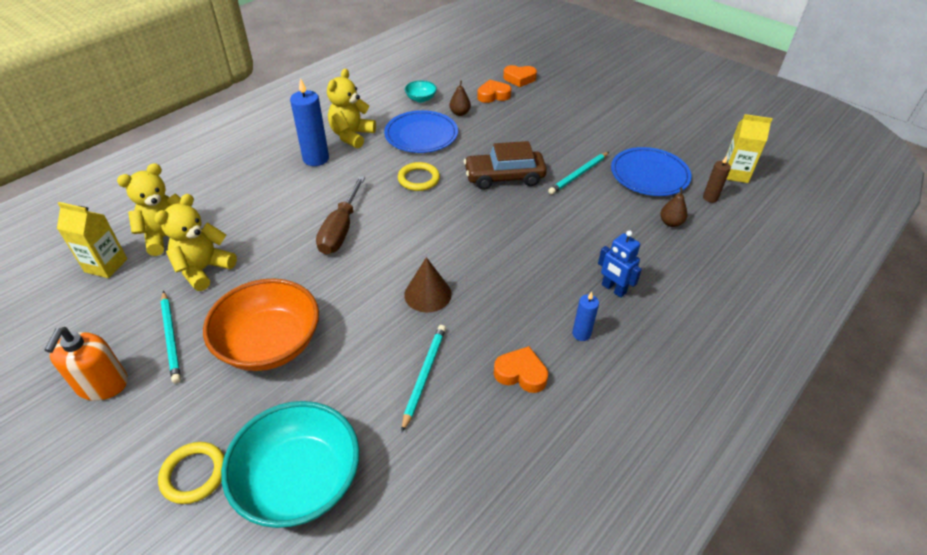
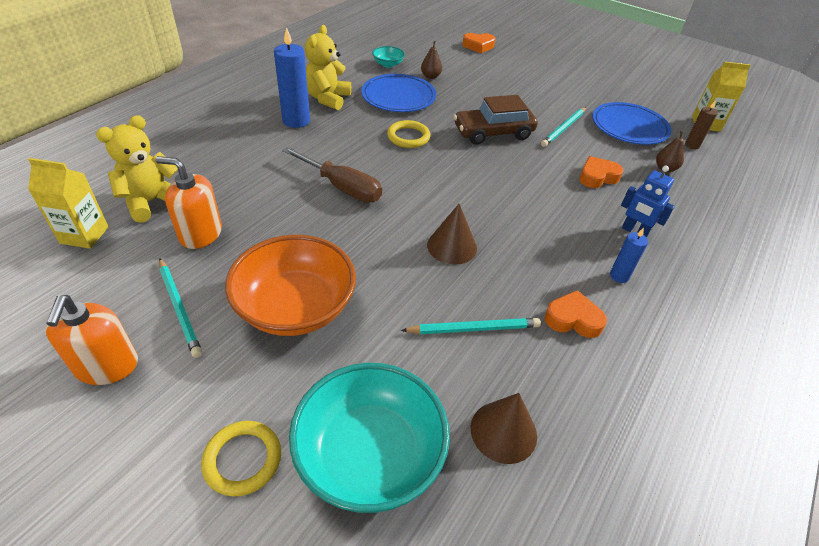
camera: 10 degrees left, 0 degrees up
yellow teddy bear [154,194,237,291] -> orange soap dispenser [155,156,222,249]
brown screwdriver [316,176,365,255] -> brown screwdriver turned 60 degrees counterclockwise [282,147,382,203]
turquoise pencil [402,325,446,432] -> turquoise pencil turned 75 degrees clockwise [401,318,541,334]
orange heart [477,80,511,103] -> orange heart moved to [580,156,623,188]
none -> brown cone [471,393,537,464]

